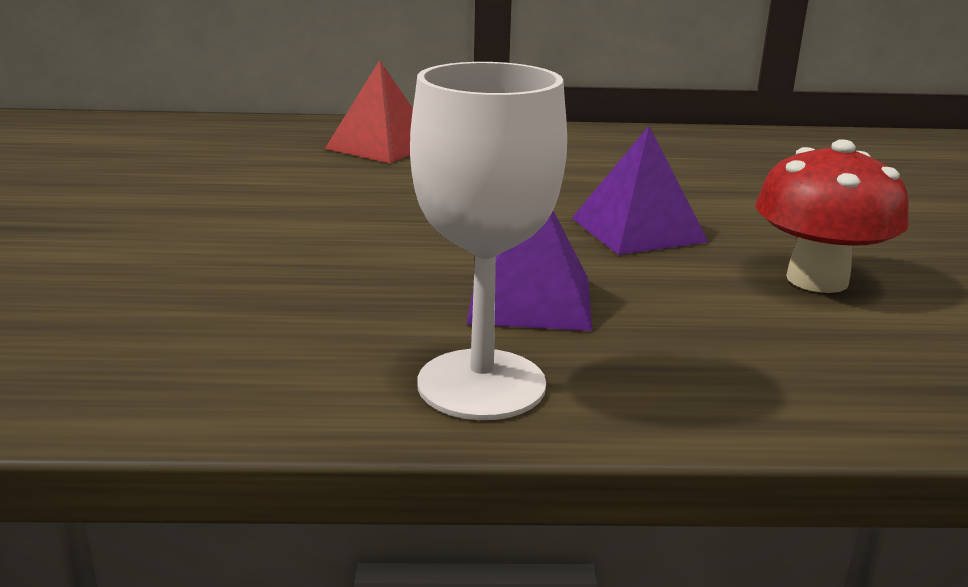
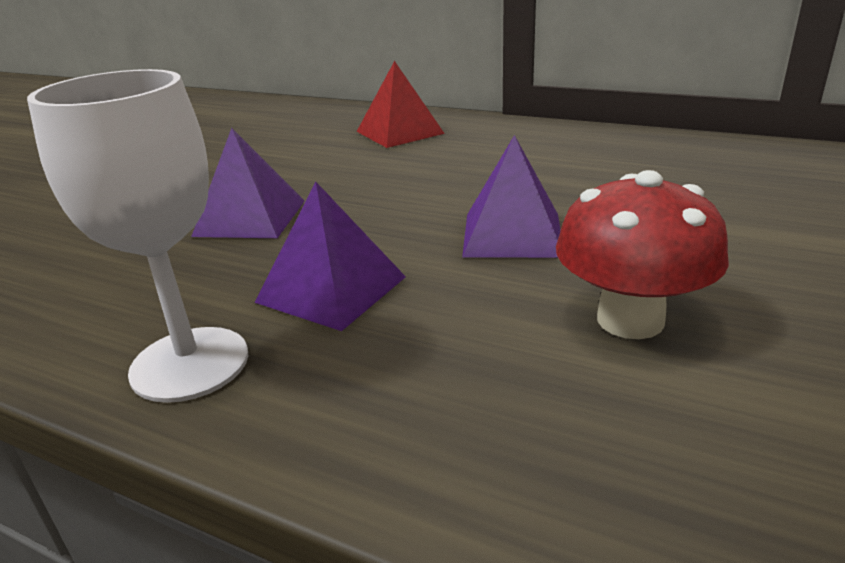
camera: 30 degrees right, 5 degrees up
none -> purple pyramid [191,128,304,238]

